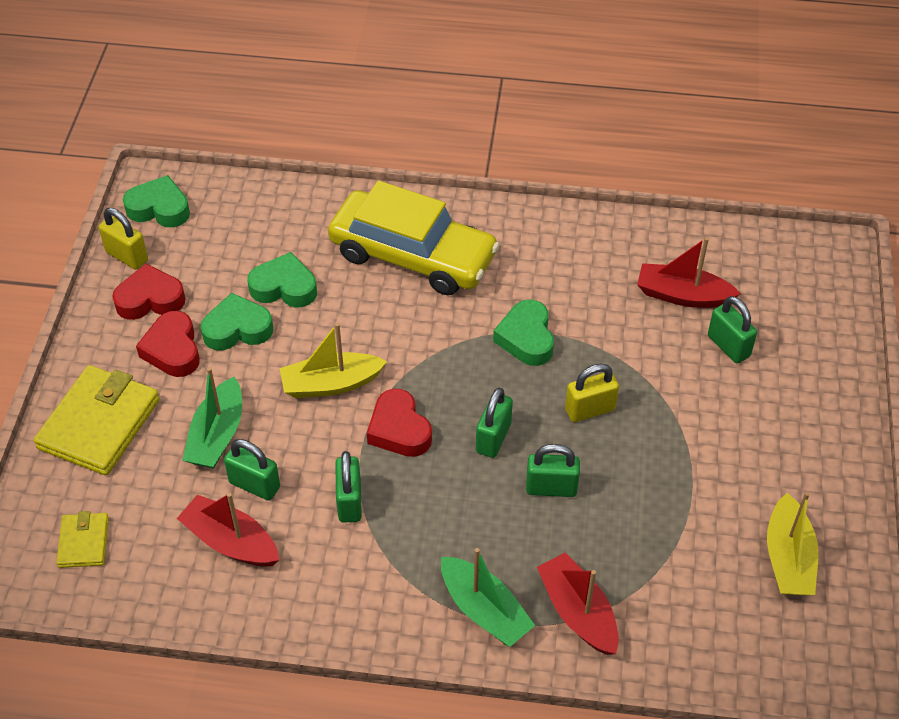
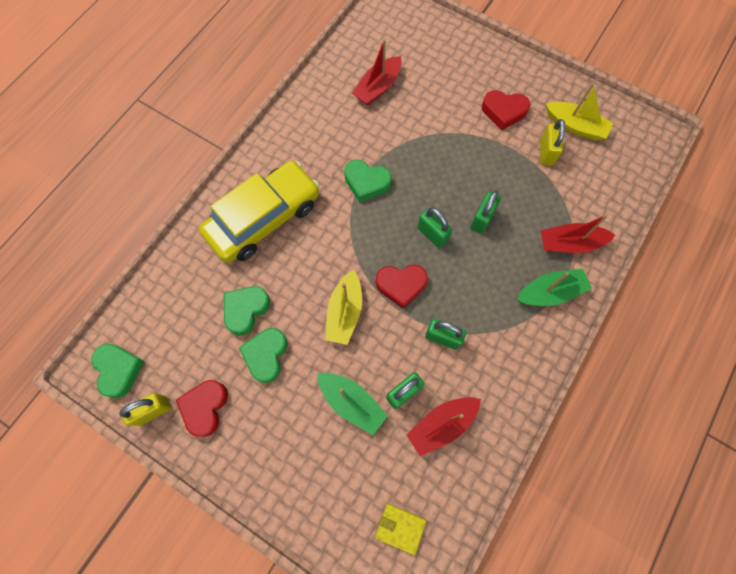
camera: 65 degrees left, 20 degrees up
yellow wallet [34,365,160,475] -> none
green heart [123,175,190,227] -> green heart turned 120 degrees clockwise [91,344,144,398]
red heart [136,311,200,377] -> red heart moved to [482,90,530,130]
yellow padlock [565,363,619,422] -> yellow padlock moved to [540,119,565,165]
green padlock [708,296,757,363] -> none

